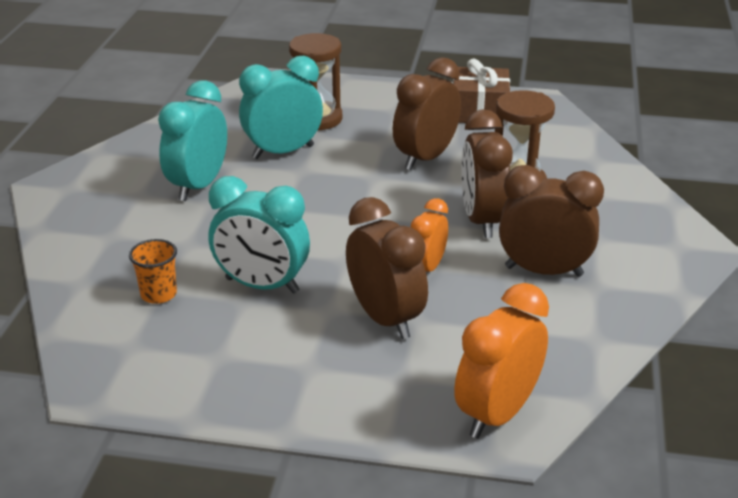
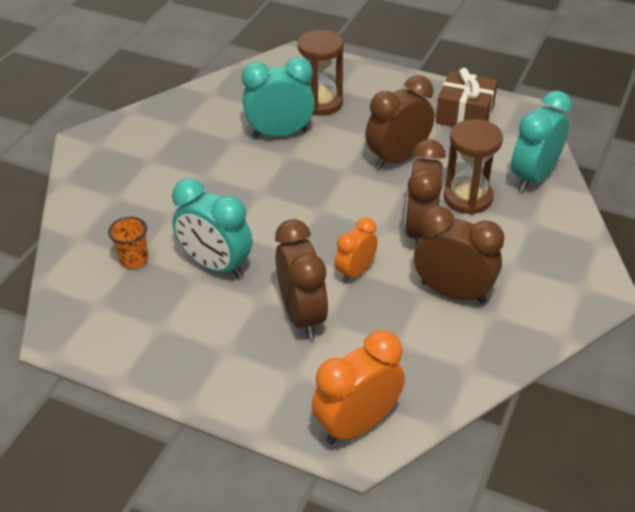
camera: 15 degrees right, 10 degrees up
turquoise clock [158,80,227,201] -> turquoise clock moved to [511,91,572,192]

